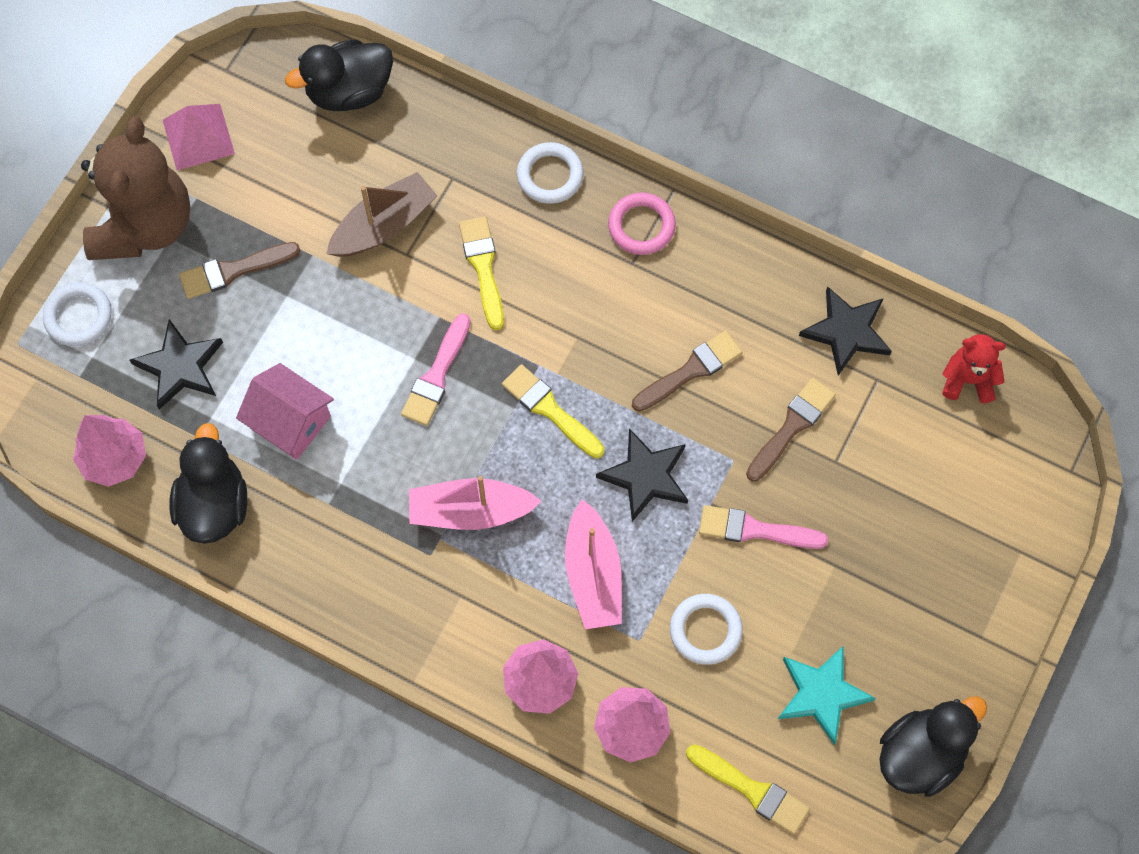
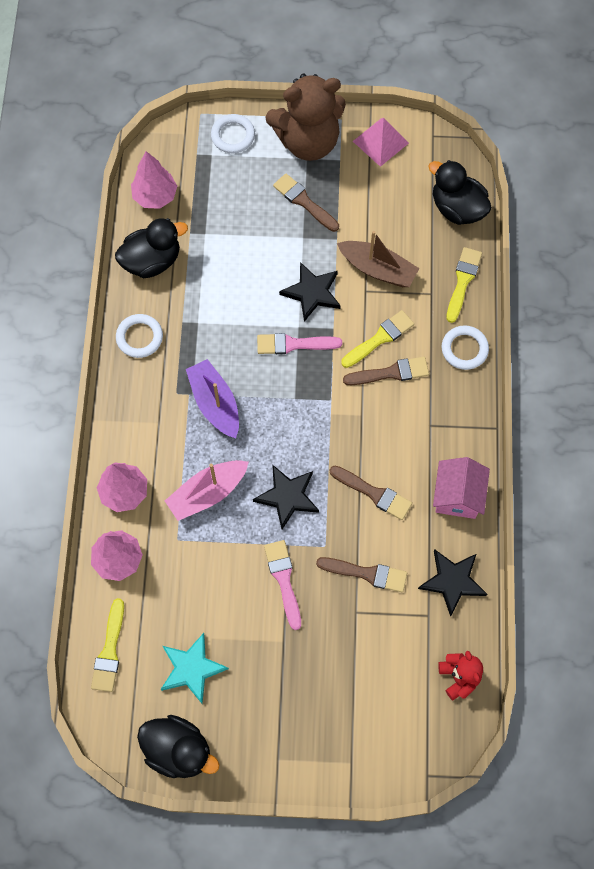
camera: 65 degrees right, 0 degrees up
black star [130,319,223,409] -> black star moved to [279,262,341,322]
pink house [236,363,334,460] -> pink house moved to [433,457,490,519]
pink boat [409,476,542,530] -> purple boat [186,359,239,438]
yellow brush [502,364,604,459] -> yellow brush moved to [446,247,482,323]
pink ring [608,193,676,255] -> none
white ring [670,594,743,665] -> white ring moved to [116,314,163,358]
none -> brown brush [343,357,429,385]

